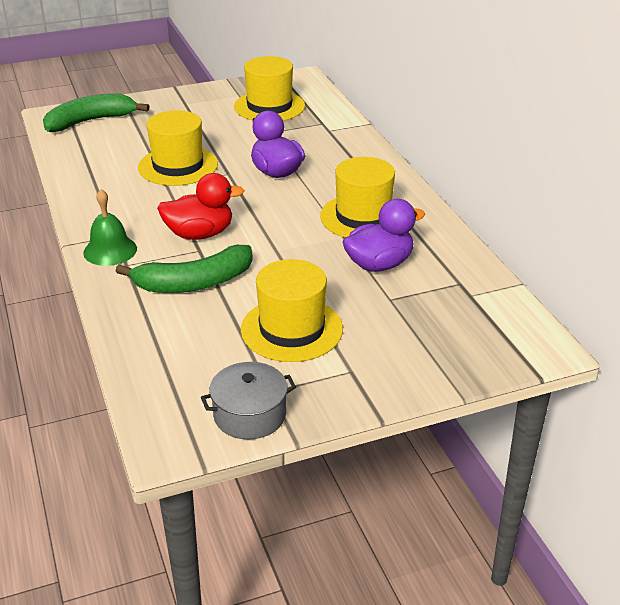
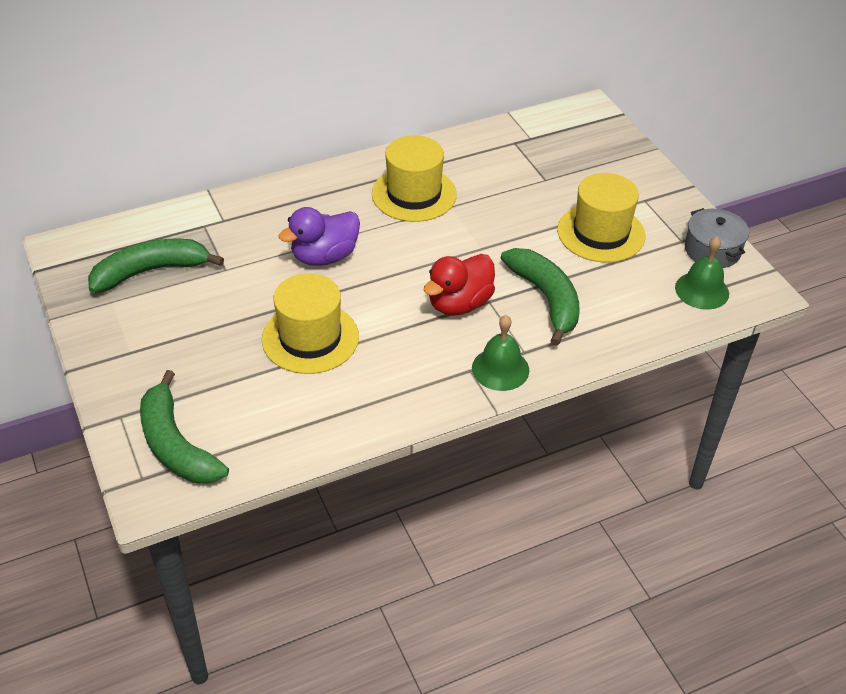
camera: 95 degrees left, 10 degrees up
red duck [157,173,245,240] -> red duck turned 120 degrees counterclockwise [424,254,495,316]
yellow hat [234,56,305,121] -> green banana [88,239,224,293]
purple duck [343,199,425,272] -> none
none -> green bell [675,237,729,309]

